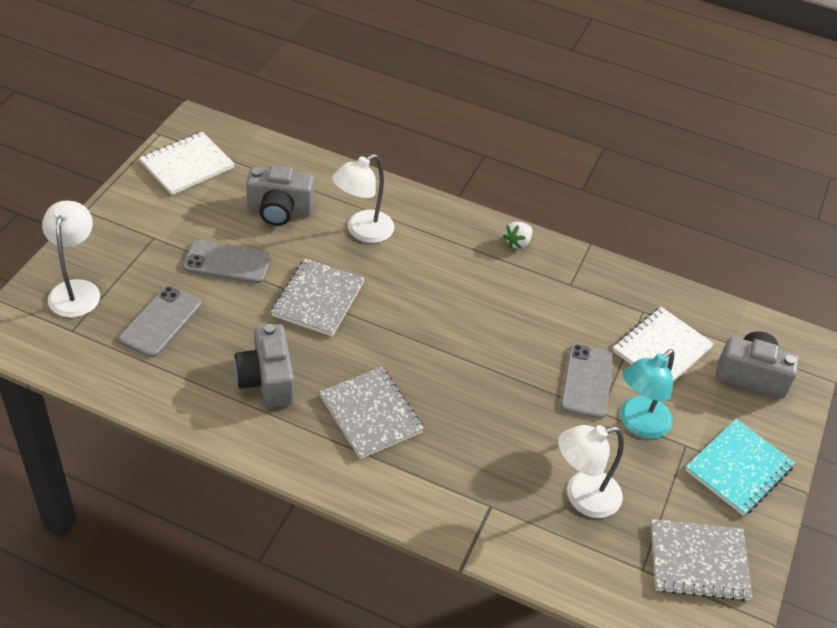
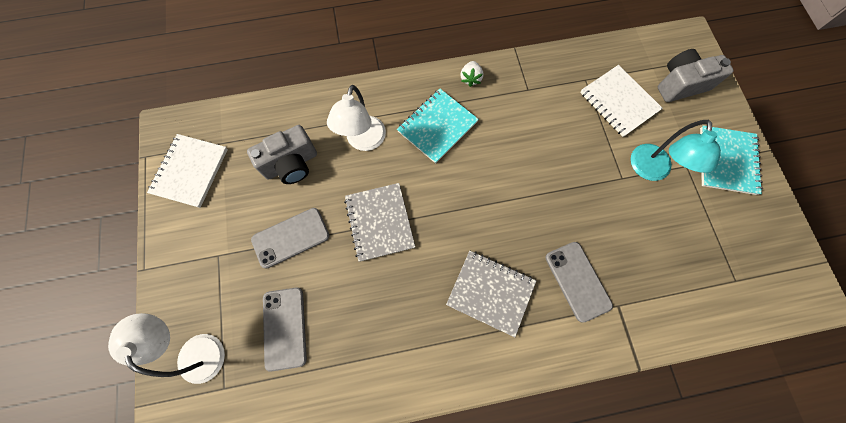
camera: 30 degrees left, 25 degrees up
grey camera [234,324,294,408] -> none
white lamp [558,425,624,518] -> none
grey phone [560,344,614,419] -> grey phone moved to [545,242,613,323]
white notebook [612,307,714,382] -> white notebook turned 45 degrees counterclockwise [580,65,663,137]
grey notebook [651,519,752,601] -> none
none -> turquoise notebook [397,89,479,164]

